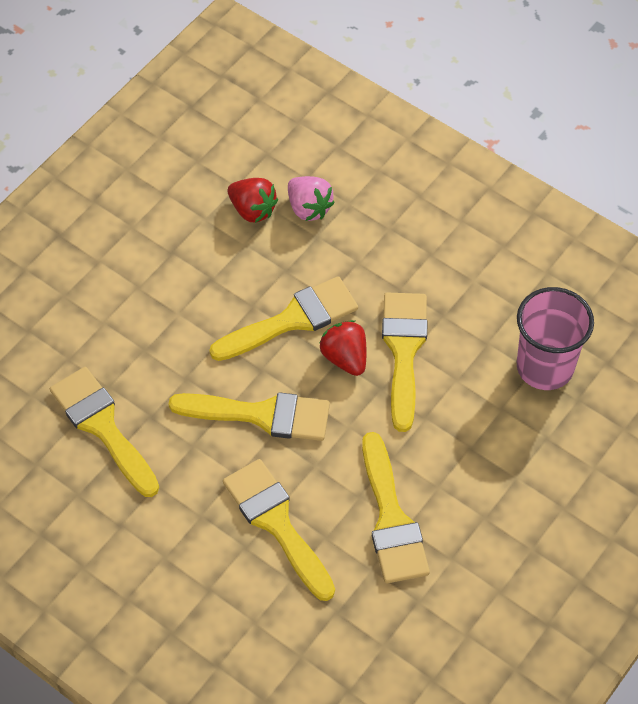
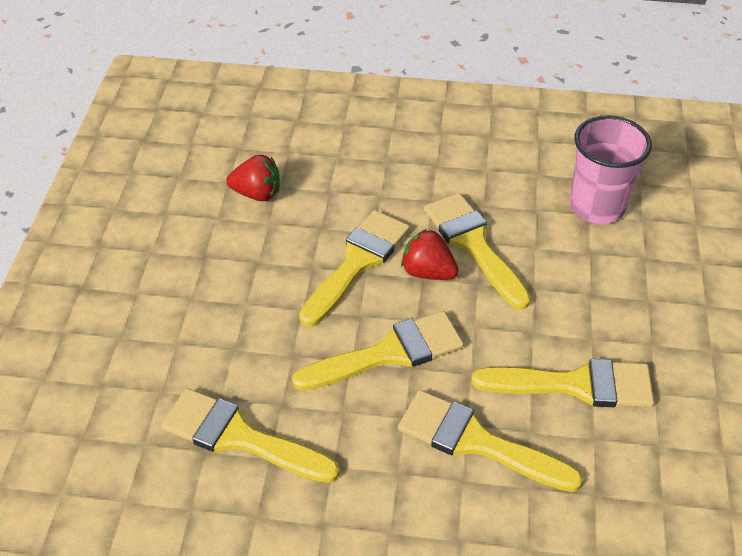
camera: 30 degrees left, 10 degrees down
pink strawberry [288,176,335,221] -> none
yellow brush [362,432,430,583] -> yellow brush turned 45 degrees counterclockwise [472,359,654,407]

